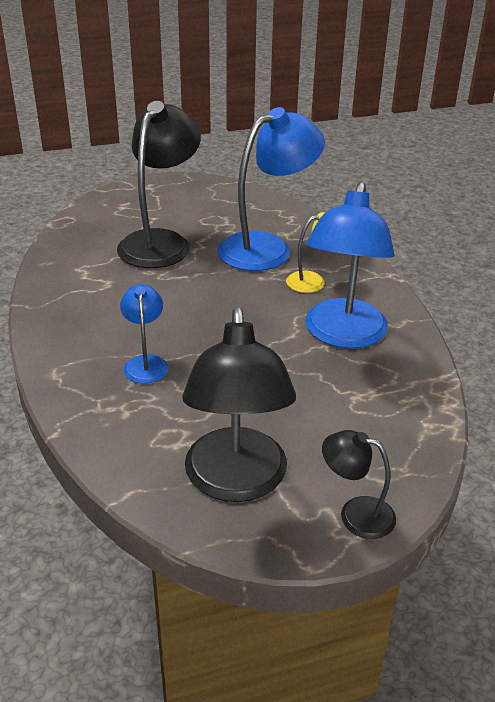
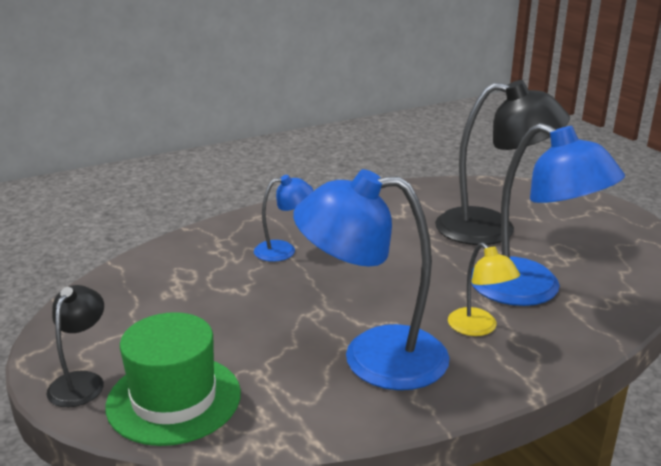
camera: 80 degrees right, 10 degrees down
black lamp [182,307,296,502] -> none
none -> green hat [105,312,241,446]

